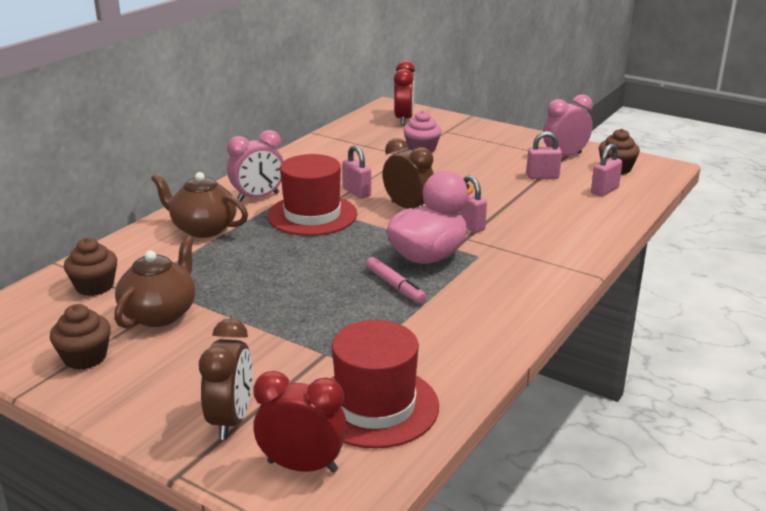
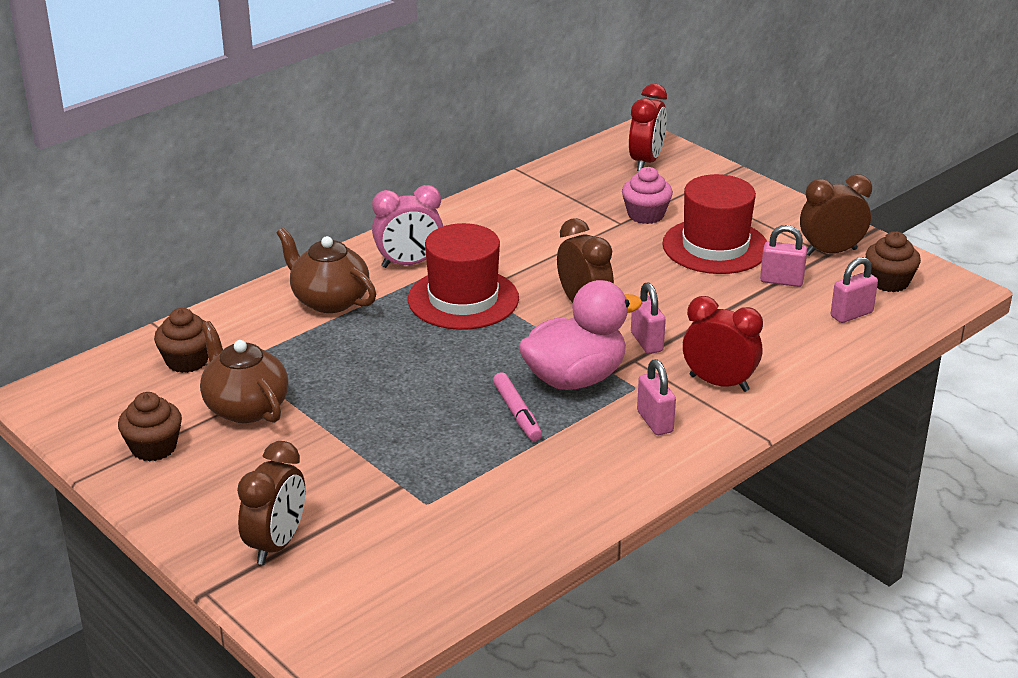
camera: 15 degrees right, 5 degrees up
brown teapot [114,235,195,328] -> brown teapot turned 75 degrees counterclockwise [200,321,288,423]
red clock [253,371,347,473] -> red clock moved to [683,296,763,392]
red hat [331,320,439,449] -> red hat moved to [662,174,767,274]
pink padlock [342,145,371,199] -> pink padlock moved to [637,359,676,435]
pink clock [543,94,593,156] -> brown clock [800,174,872,256]

